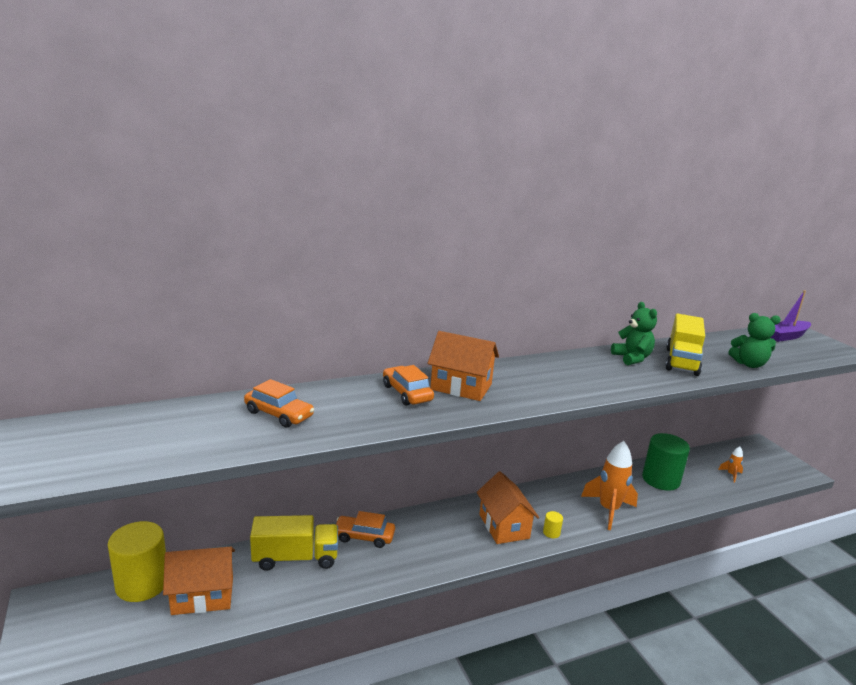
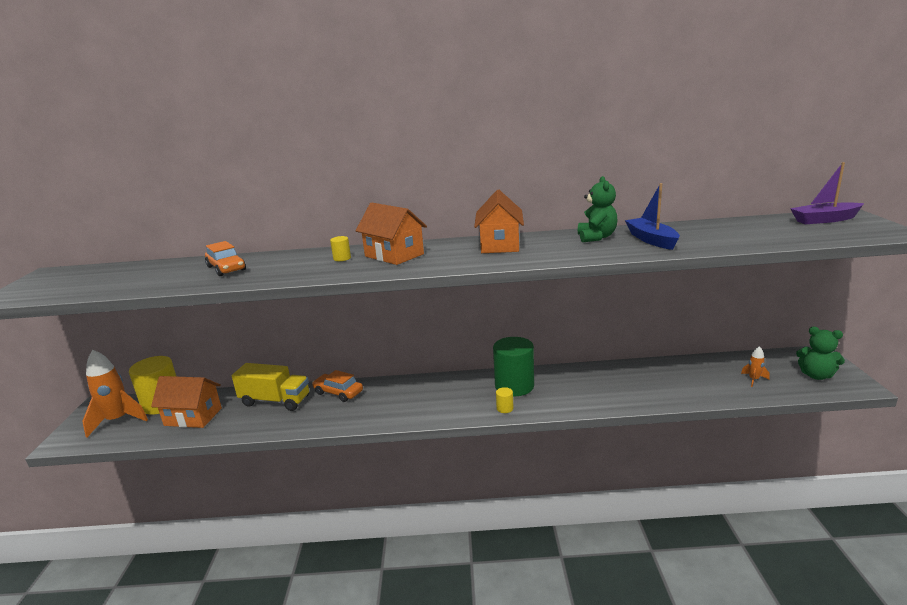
camera: 25 degrees right, 0 degrees up
orange car [383,365,434,406] -> yellow cylinder [330,236,351,261]
orange house [477,471,539,544] -> orange house moved to [474,190,524,253]
orange rocket [581,441,638,530] -> orange rocket moved to [82,350,148,438]
green cylinder [642,433,690,491] -> green cylinder moved to [493,337,534,396]
yellow truck [666,314,705,376] -> blue boat [625,183,680,250]
green teddy bear [728,313,781,368] -> green teddy bear moved to [796,327,845,380]

